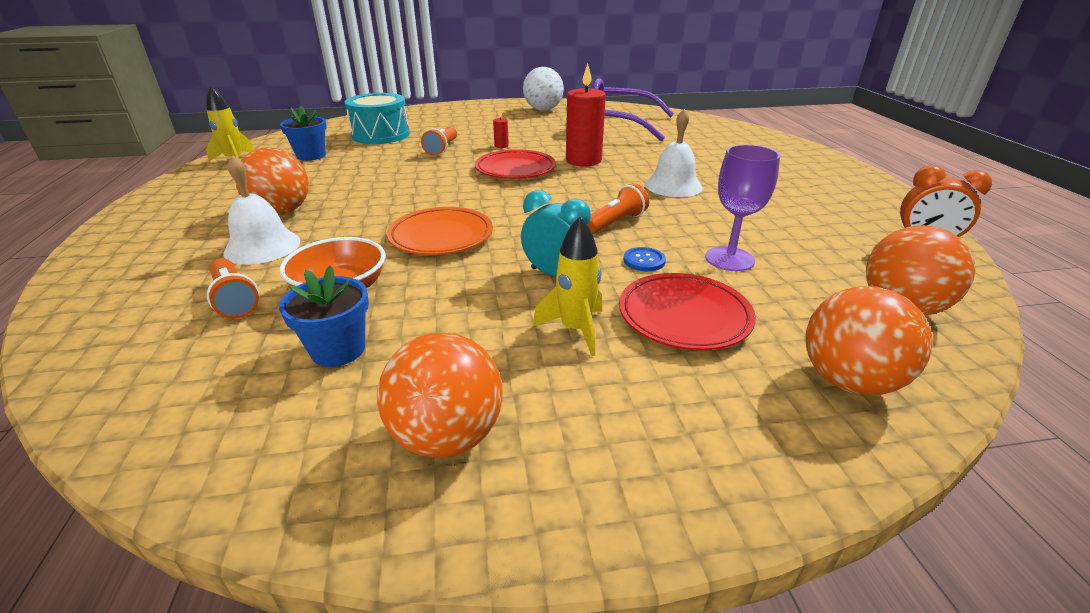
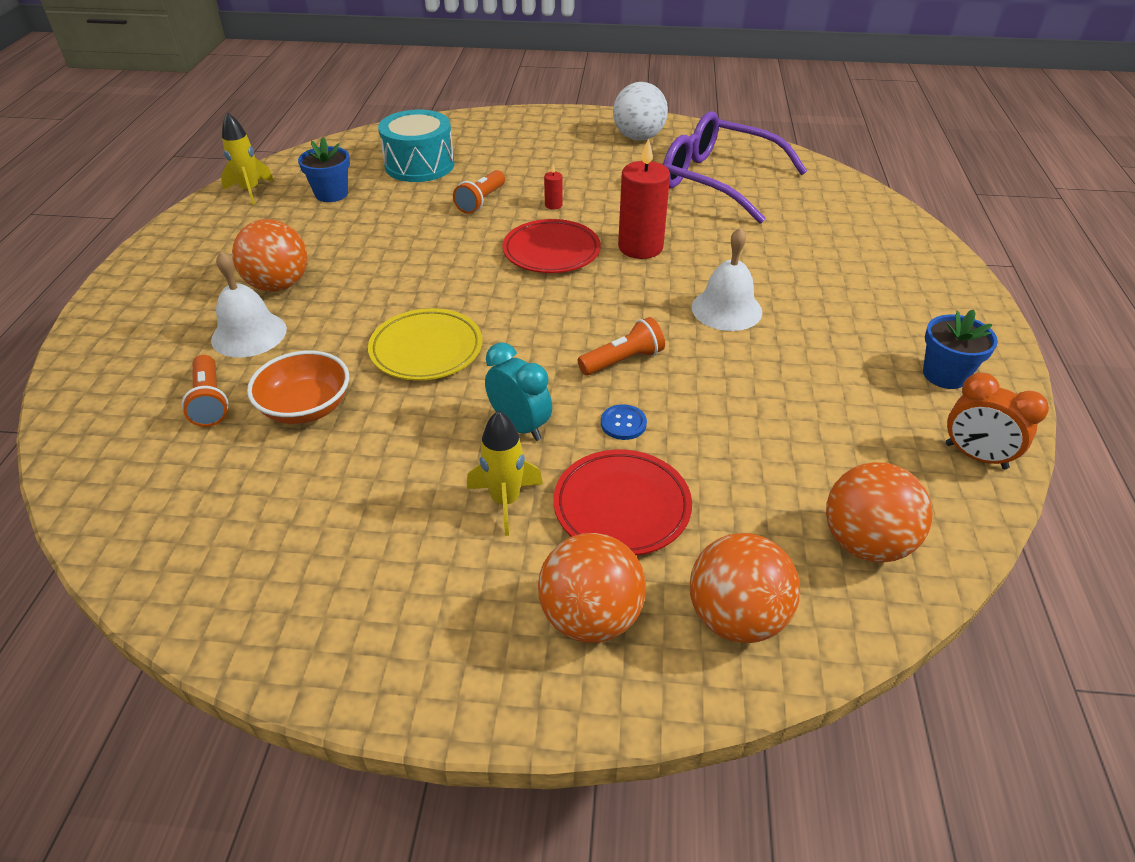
camera: 15 degrees right, 10 degrees up
blue flower pot [279,265,369,367] -> blue flower pot moved to [923,309,998,389]
orange ball [377,333,503,458] -> orange ball moved to [538,533,646,643]
orange plate [387,207,493,255] -> yellow plate [368,308,482,381]
purple goblet [705,145,780,271] -> none

